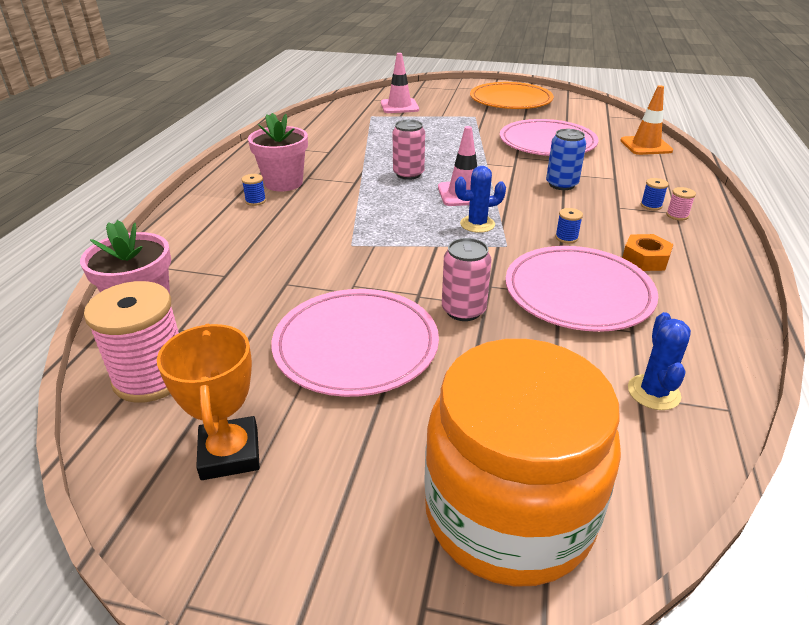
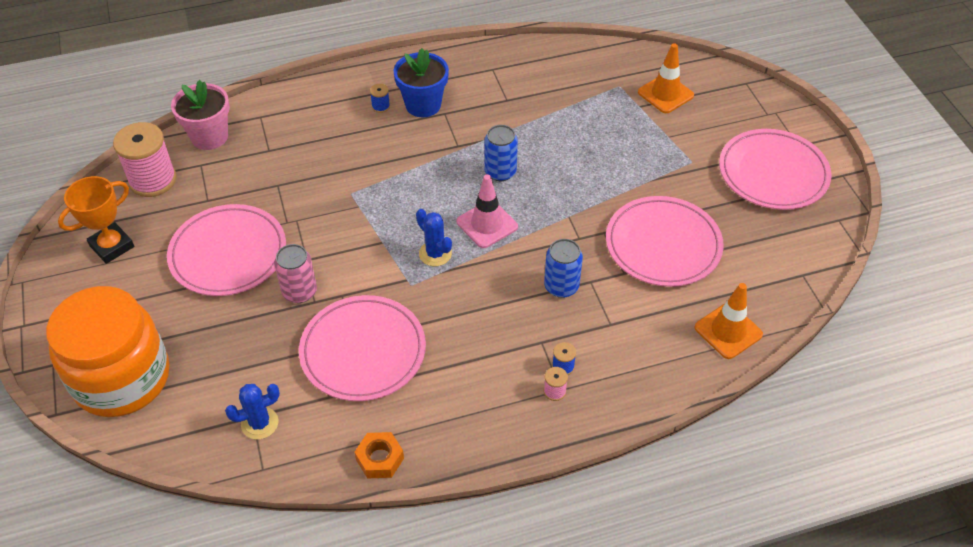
camera: 60 degrees right, 15 degrees up
pink flower pot [248,113,308,191] -> blue flower pot [394,48,449,117]
pink traffic cone [381,53,419,113] -> orange traffic cone [638,43,694,113]
pink can [393,120,425,180] -> blue can [484,125,518,181]
orange plate [470,82,554,109] -> pink plate [719,129,832,210]
blue spool [555,208,583,243] -> none
orange nut [622,234,674,271] -> orange nut moved to [355,432,404,479]

